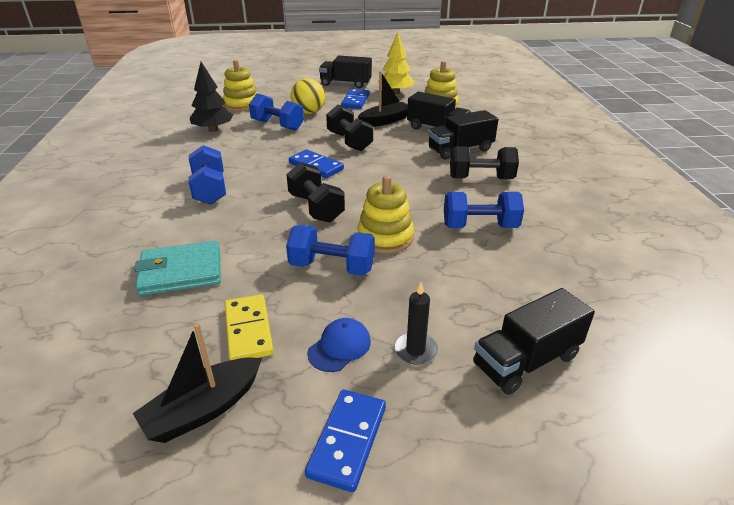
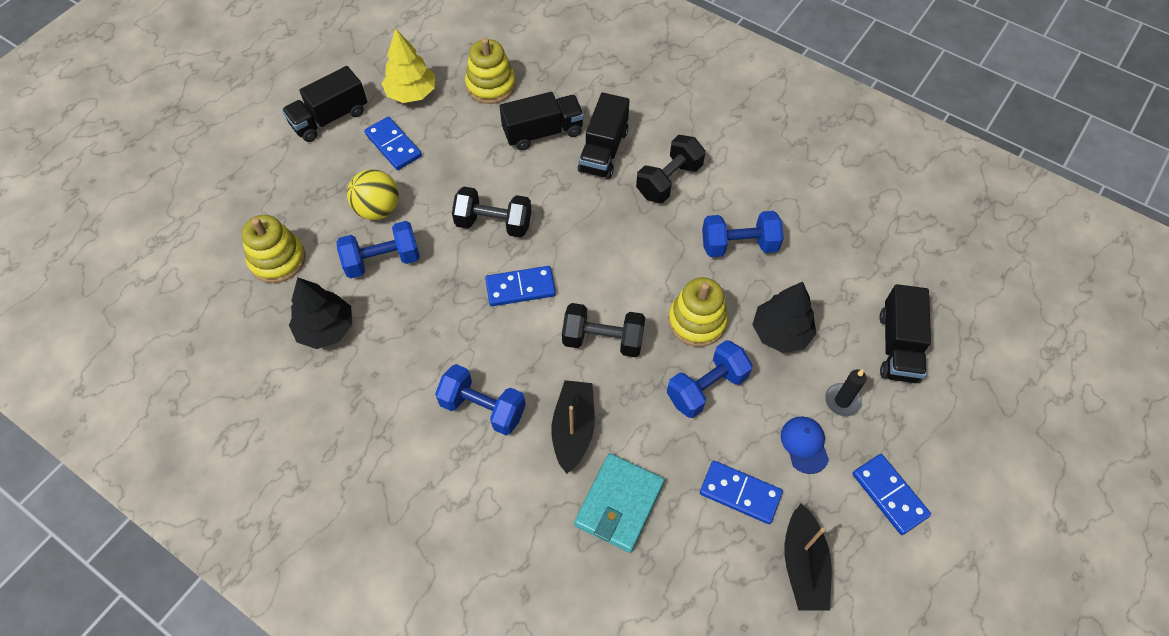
camera: 50 degrees left, 25 degrees up
yellow domino [225,294,274,360] -> blue domino [700,461,783,524]
black boat [358,71,408,127] -> black boat moved to [551,380,595,474]
blue dumbbell [444,192,524,228] -> blue dumbbell turned 45 degrees clockwise [702,211,783,257]
none -> black tree [752,282,816,353]

